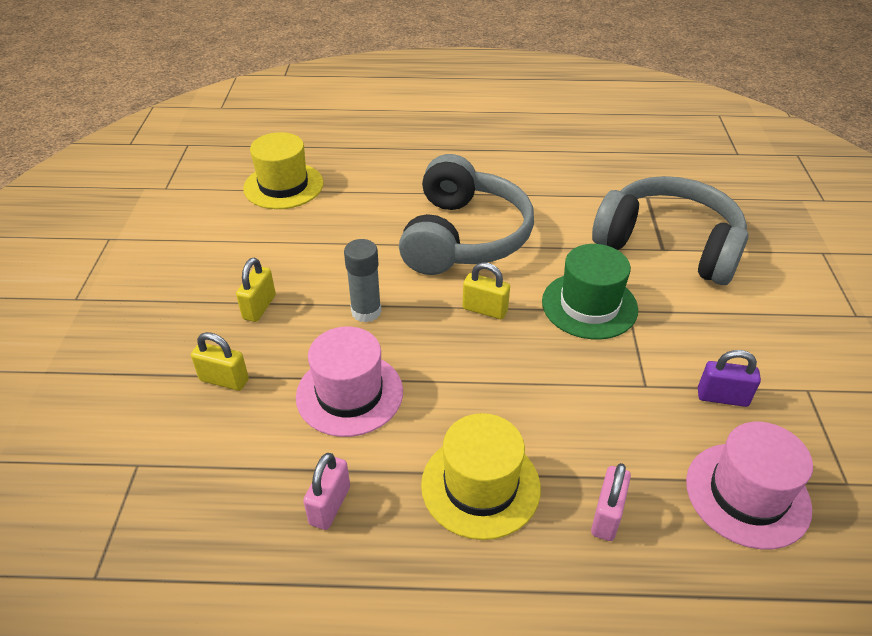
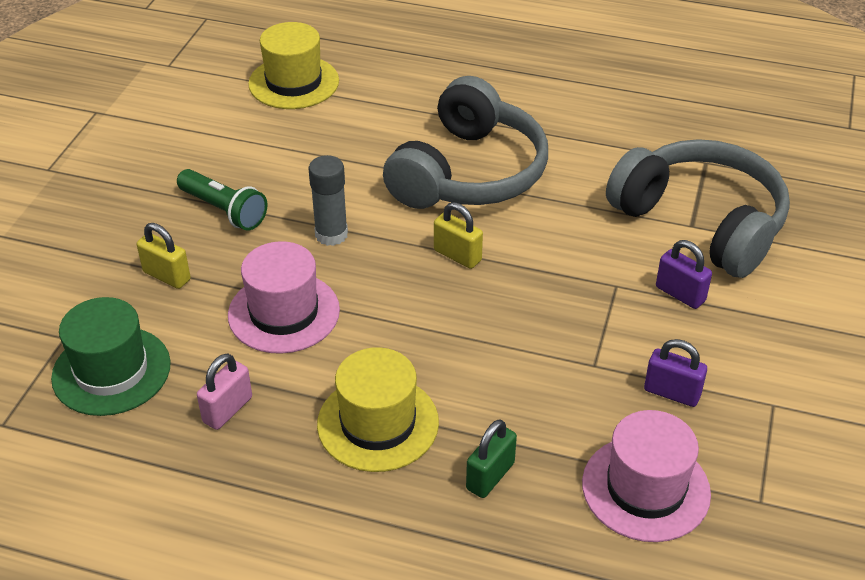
camera: 15 degrees right, 0 degrees up
yellow padlock [236,258,276,322] -> green flashlight [177,169,268,231]
green hat [542,244,638,340] -> green hat moved to [51,297,171,416]
pink padlock [591,463,631,541] -> green padlock [466,419,517,498]
none -> purple padlock [656,240,712,309]

